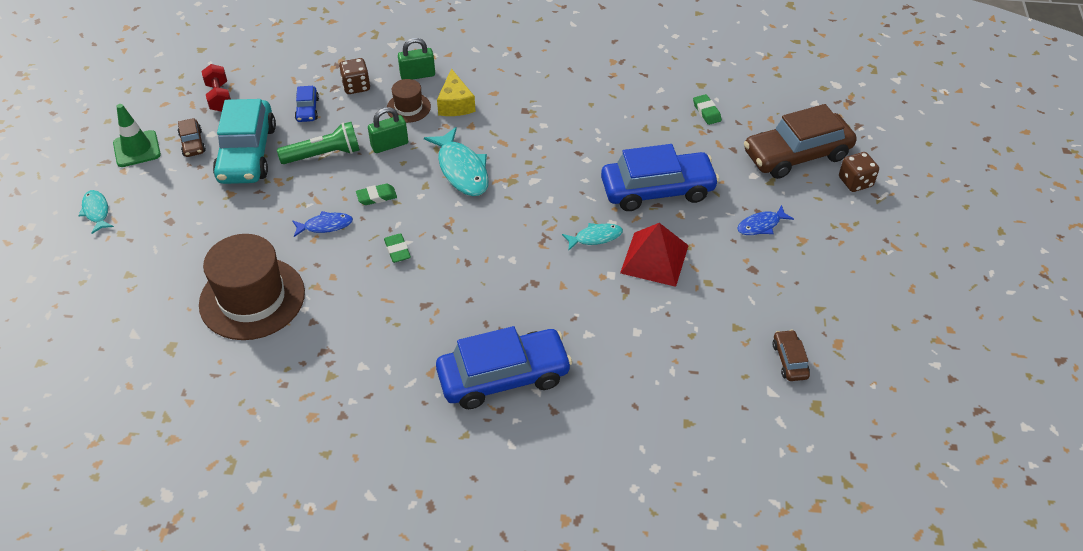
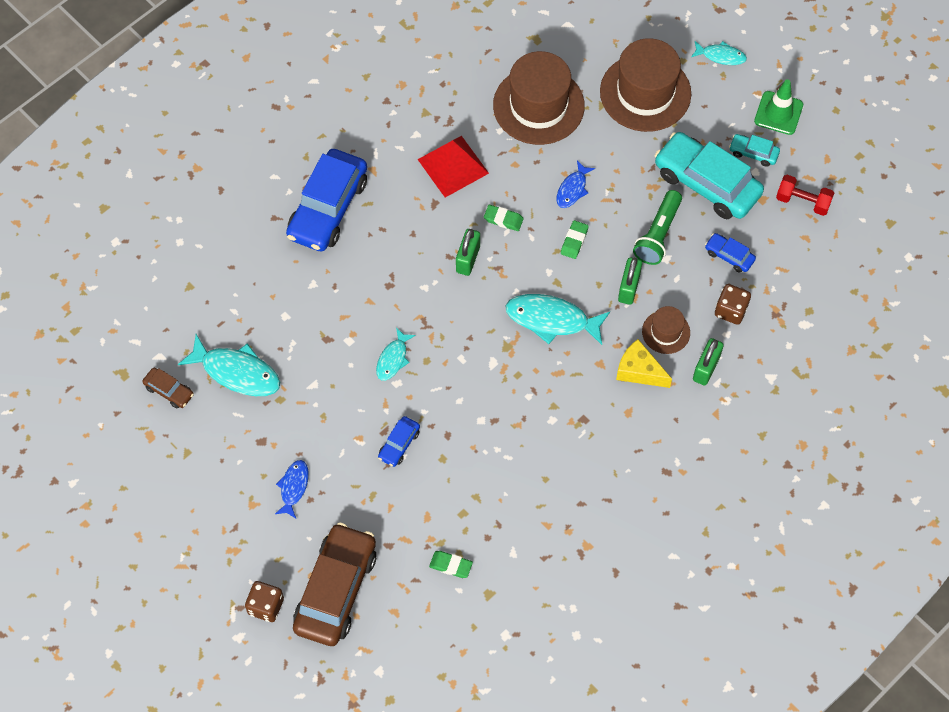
camera: 130 degrees right, 15 degrees up
brown car [178,118,206,157] -> turquoise car [729,134,780,167]
blue car [601,144,719,211] -> blue car [378,416,420,467], size x0.45
red pyramid [620,223,689,287] -> red pyramid moved to [418,136,489,197]
none -> turquoise fish [178,334,280,396]
none -> green padlock [456,229,480,276]
none -> brown hat [600,38,691,132]

